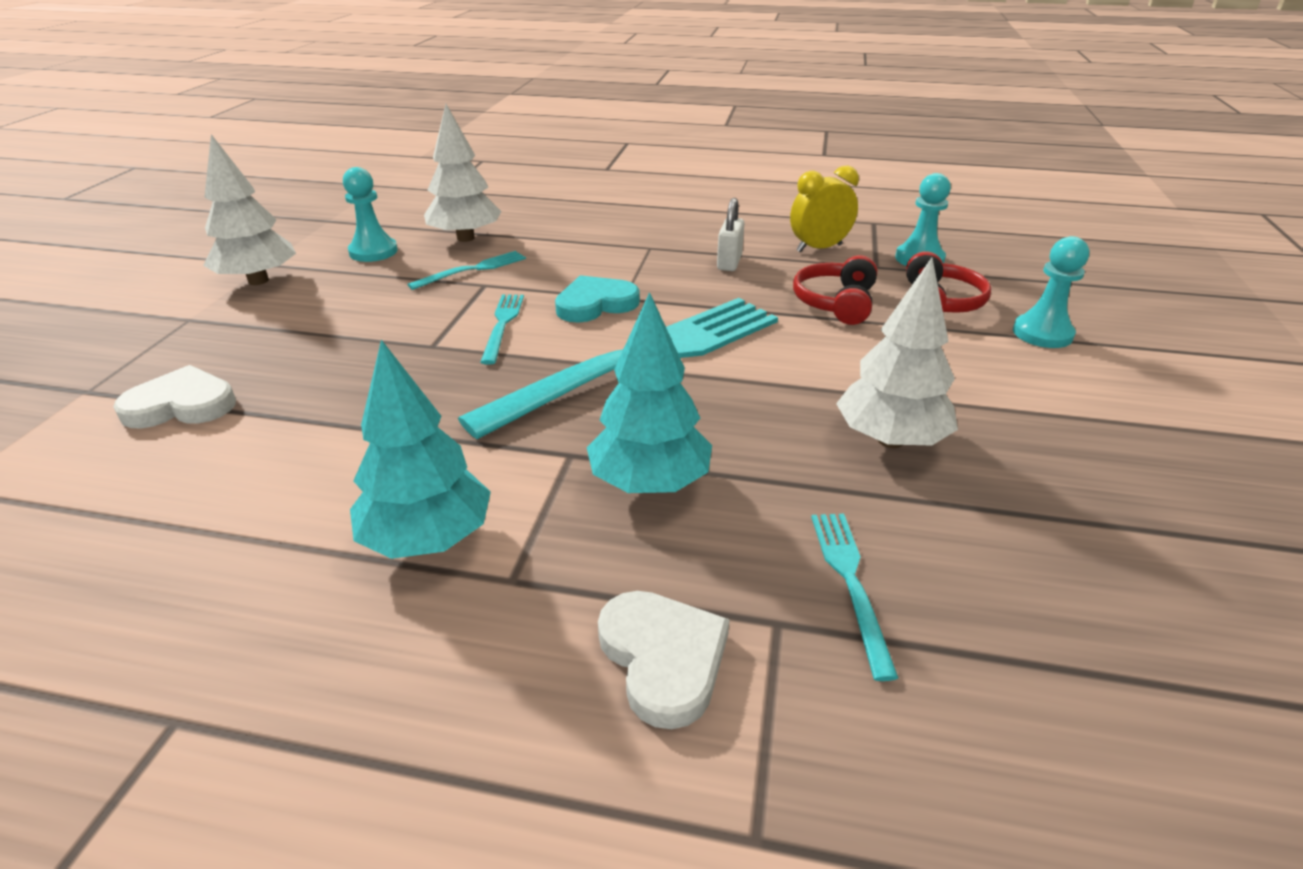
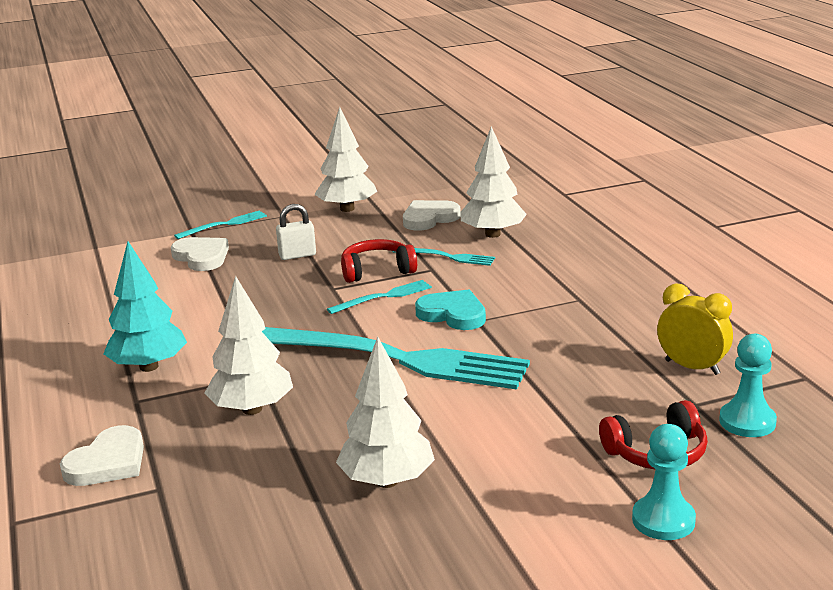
camera: 60 degrees right, 10 degrees down
turquoise pawn [343,167,398,262] -> white heart [403,200,461,231]
turquoise tree [587,292,712,493] -> white tree [205,276,293,415]
white padlock [717,198,744,271] -> white padlock moved to [276,204,316,260]
red headphones [793,255,877,325] -> red headphones moved to [341,239,417,283]
turquoise fork [811,514,899,681] -> turquoise fork moved to [174,210,267,239]

